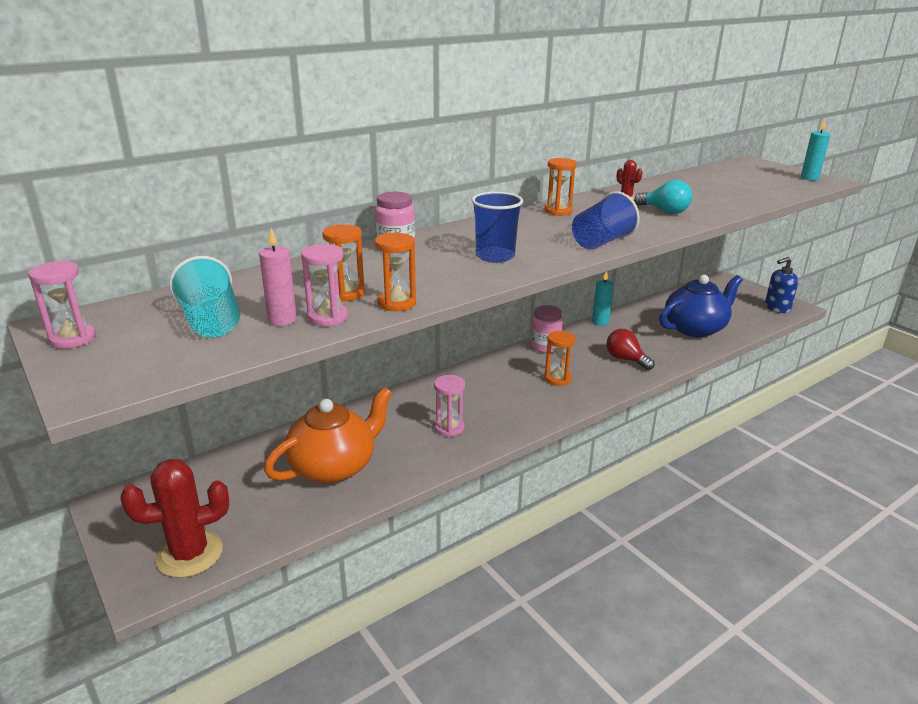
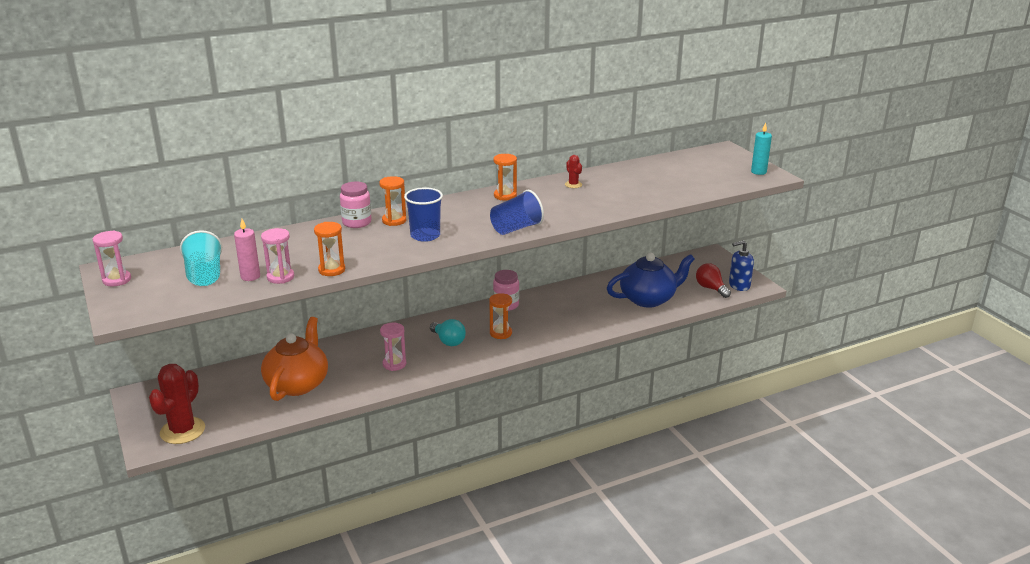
camera: 10 degrees right, 0 degrees up
red cactus [121,459,229,578] -> red cactus turned 60 degrees counterclockwise [149,364,205,444]
orange teapot [264,387,392,483] -> orange teapot turned 45 degrees counterclockwise [261,317,328,401]
orange hourglass [322,224,365,302] -> orange hourglass moved to [379,176,406,226]
turquoise candle [592,272,614,326] -> none
red light bulb [607,329,654,370] -> red light bulb moved to [696,263,731,298]
turquoise light bulb [634,180,692,214] -> turquoise light bulb moved to [430,319,466,346]

